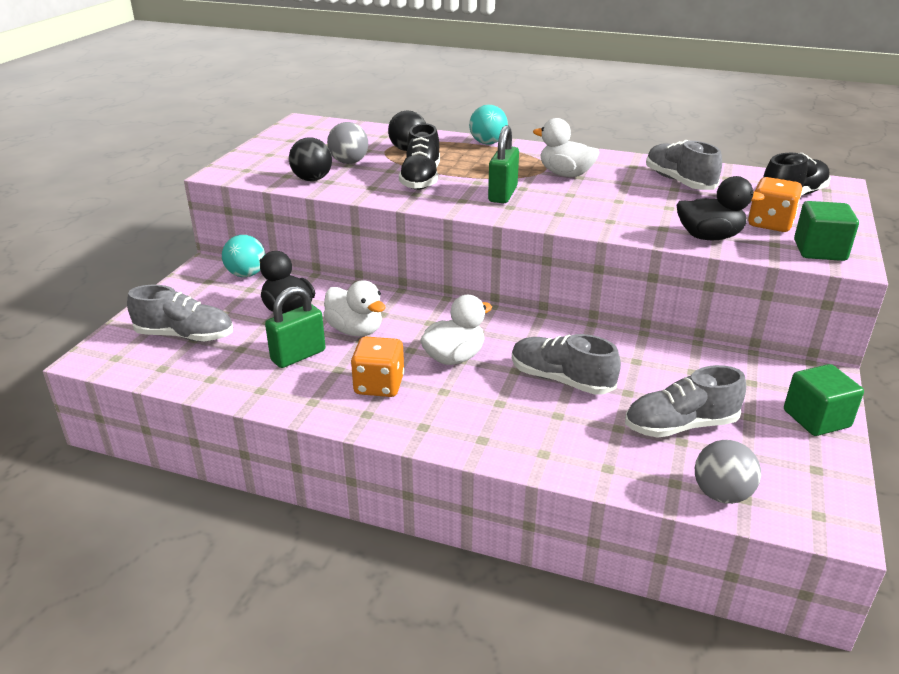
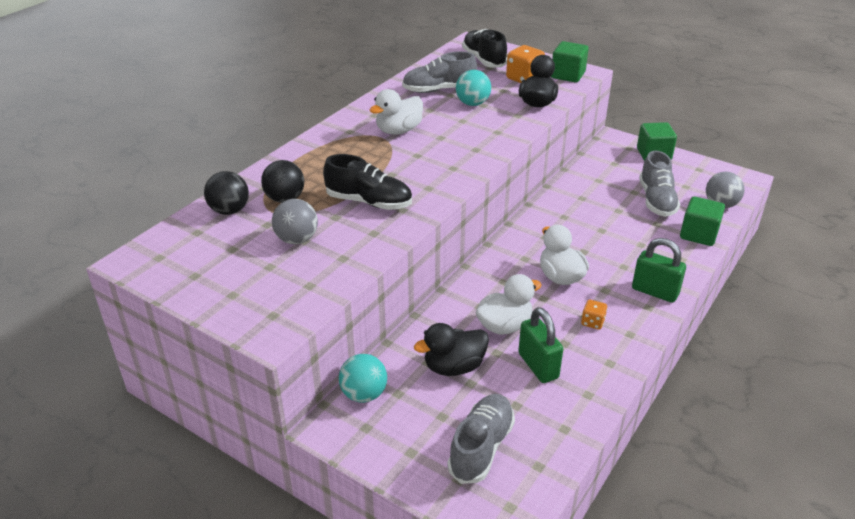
camera: 75 degrees left, 5 degrees up
black ball [289,137,332,181] -> black ball moved to [204,171,249,215]
orange dice [351,337,405,397] -> orange dice [581,300,607,330], size x0.56
turquoise ball [469,105,508,144] -> turquoise ball moved to [456,70,491,106]
green padlock [488,125,519,203] -> green padlock moved to [632,238,686,303]
grey shoe [512,334,621,395] -> none
none -> green cube [680,196,725,246]

